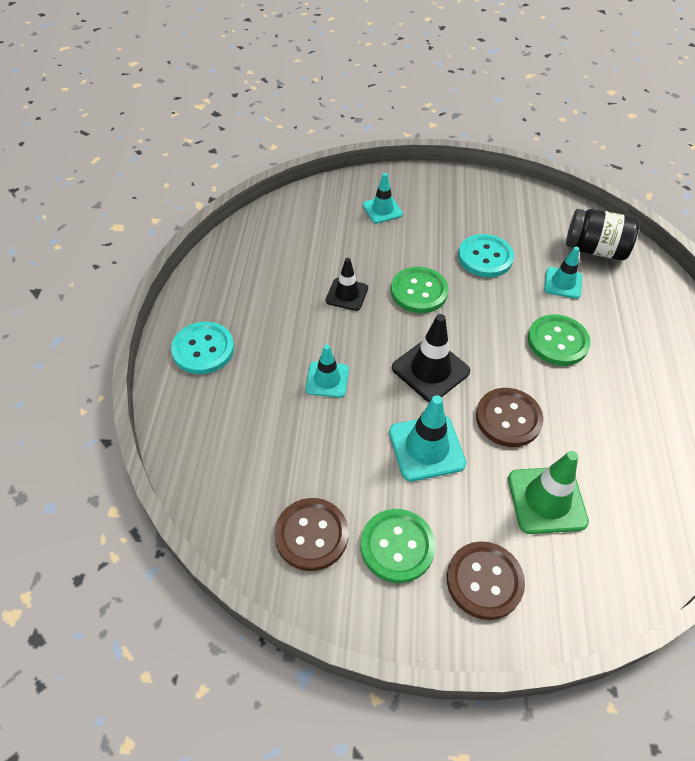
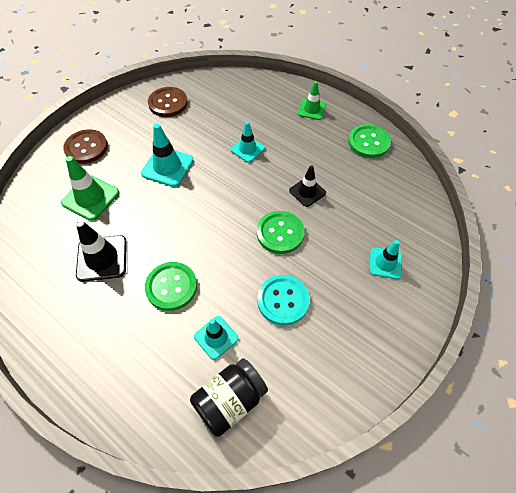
camera: 125 degrees right, 5 degrees up
turquoise button [171,322,234,374] -> green traffic cone [298,81,326,120]
green button [361,509,436,583] -> green button moved to [348,124,391,158]
black traffic cone [392,314,470,402] -> black traffic cone moved to [76,220,127,282]
brown button [476,388,544,447] -> none

